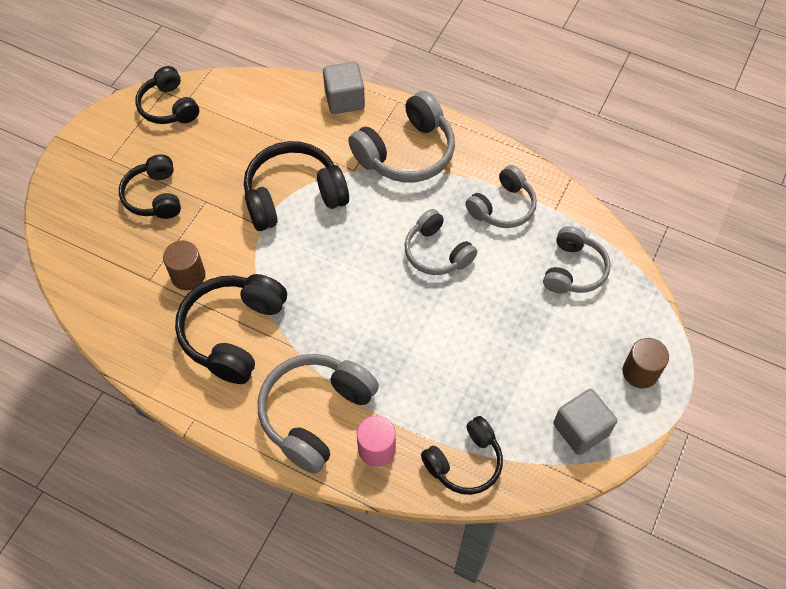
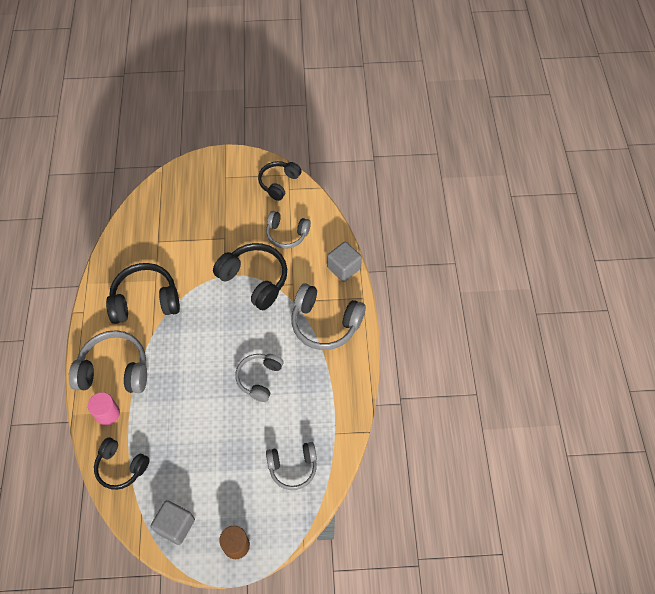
camera: 60 degrees right, 0 degrees up
black headphones [119,155,181,219] -> none
brown cylinder [163,240,205,290] -> none
grey headphones [465,165,537,228] -> grey headphones moved to [266,211,311,249]

